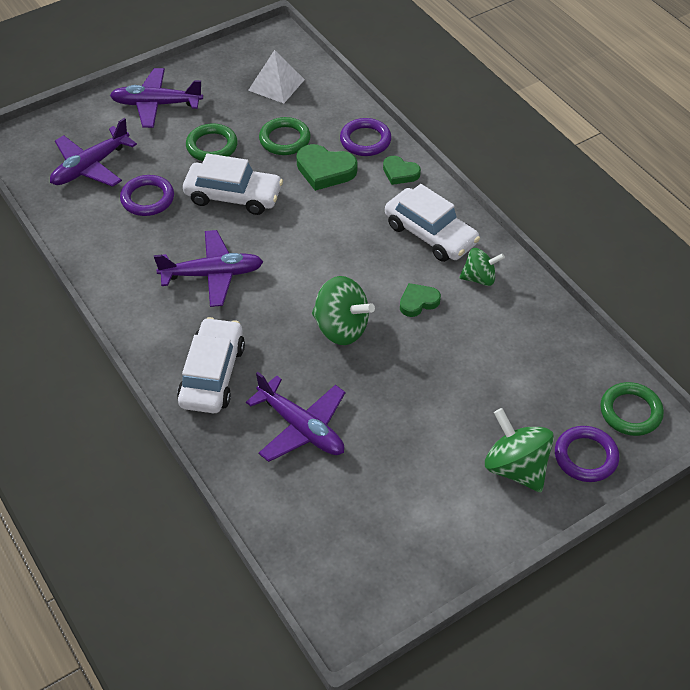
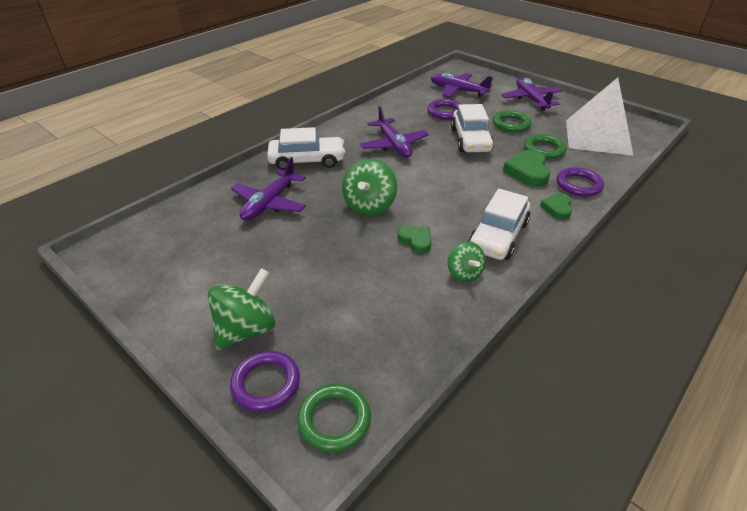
camera: 75 degrees right, 10 degrees down
white pyramid [248,50,305,103] -> white pyramid [566,78,634,156], size x1.77

